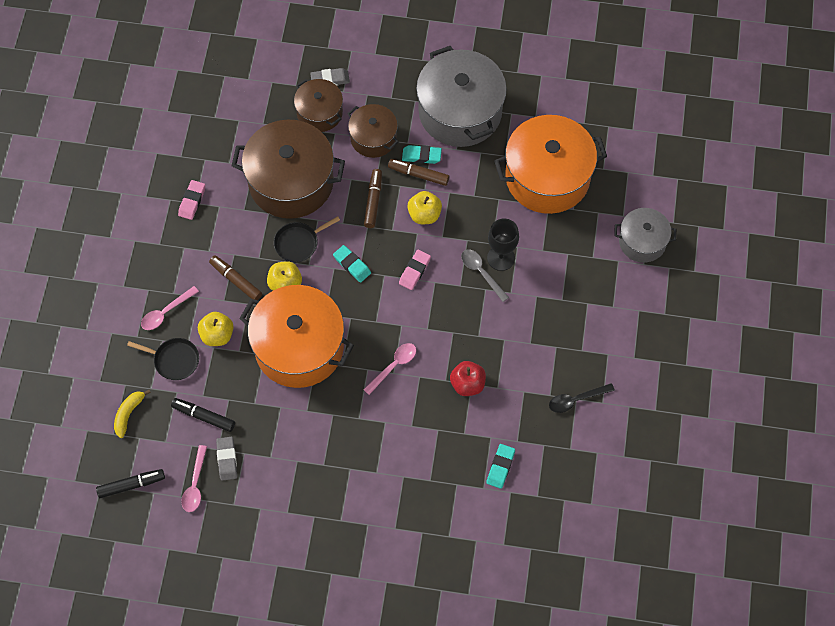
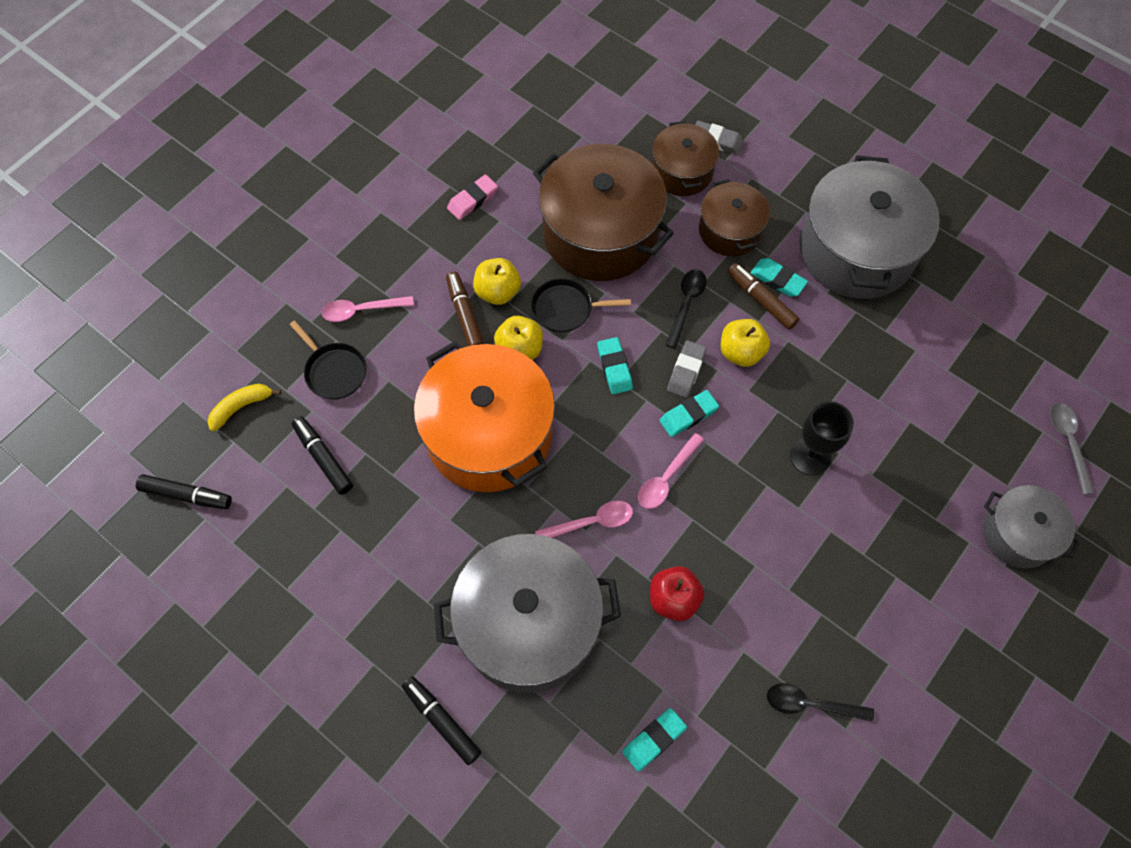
camera: 30 degrees right, 0 degrees up
pink spoon [181,445,207,512] -> pink spoon moved to [638,433,704,509]
yellow apple [198,312,234,346] -> yellow apple moved to [473,258,521,305]
grey eraser [216,437,237,481] -> grey eraser moved to [667,340,707,398]
brown marker [364,169,382,228] -> black spoon [666,269,707,349]
pink eraser [399,250,431,290] -> turquoise eraser [659,390,719,437]
grey spoon [461,249,509,302] -> grey spoon moved to [1050,403,1094,495]
orange pot [494,115,607,214] -> none
none -> black marker [402,676,482,765]
none -> grey pot [434,534,621,693]

